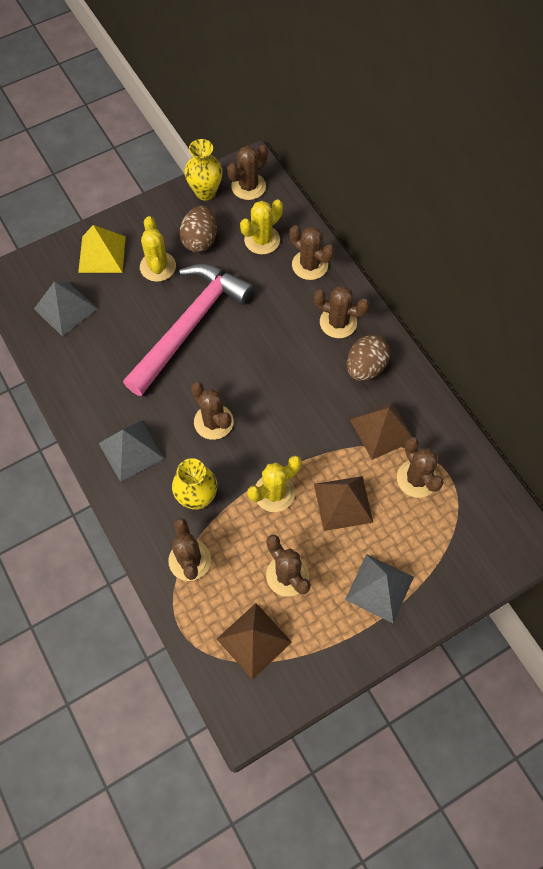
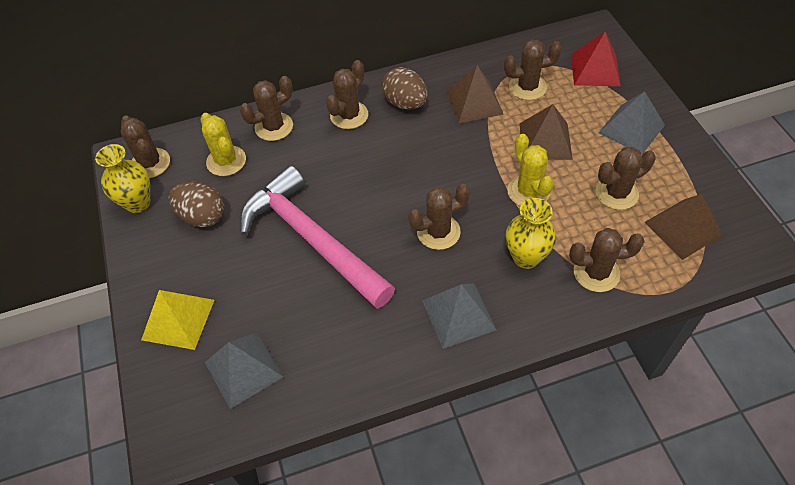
camera: 75 degrees left, 10 degrees down
yellow cactus [140,216,176,282] -> none
none -> red pyramid [571,31,621,86]

